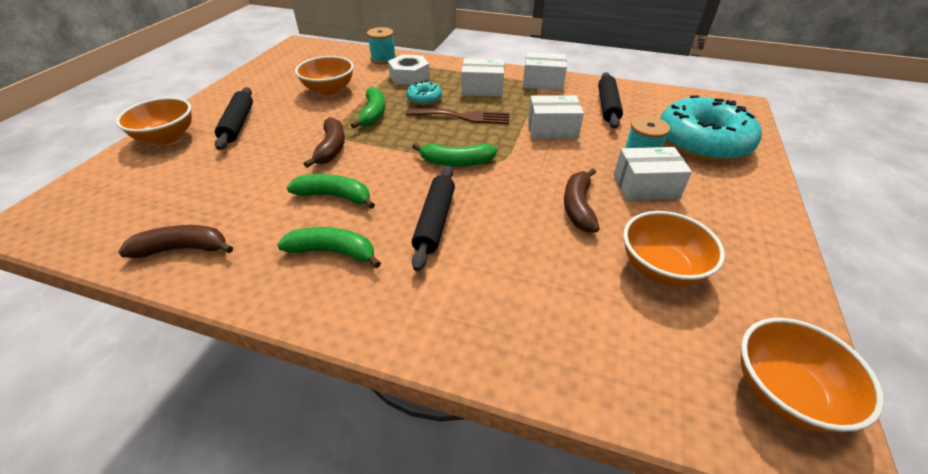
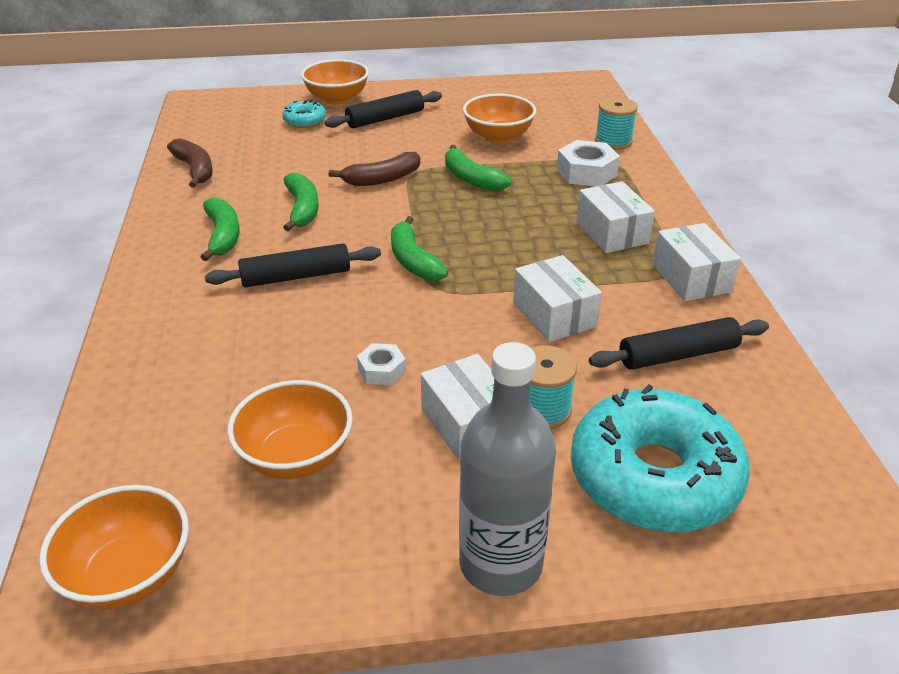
camera: 65 degrees right, 5 degrees down
green banana [351,87,385,128] -> green banana turned 75 degrees clockwise [445,145,512,191]
turquoise donut [406,81,442,105] -> turquoise donut moved to [282,100,326,128]
brown fork [406,108,510,124] -> none
brown banana [564,168,599,233] -> white nut [357,343,406,385]
none -> grey bottle [459,342,556,596]

